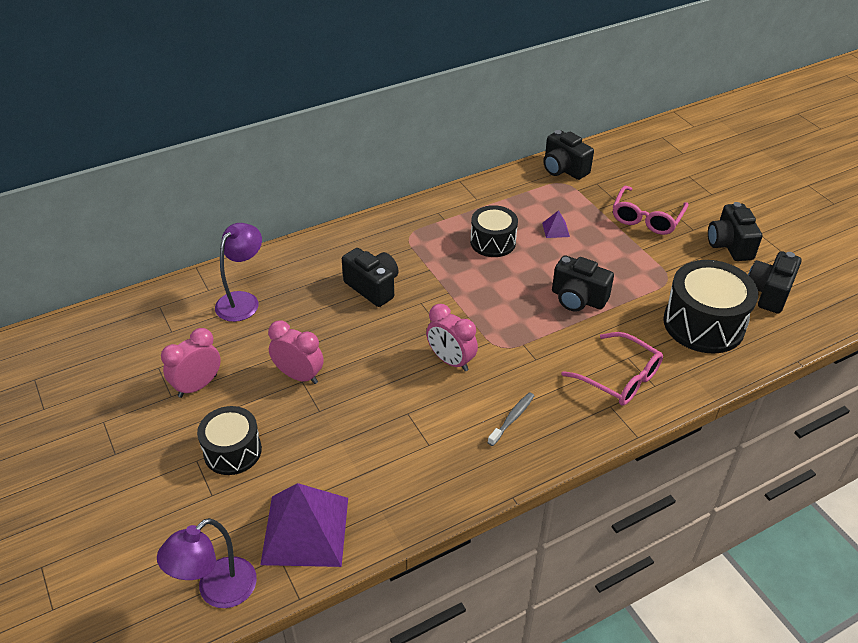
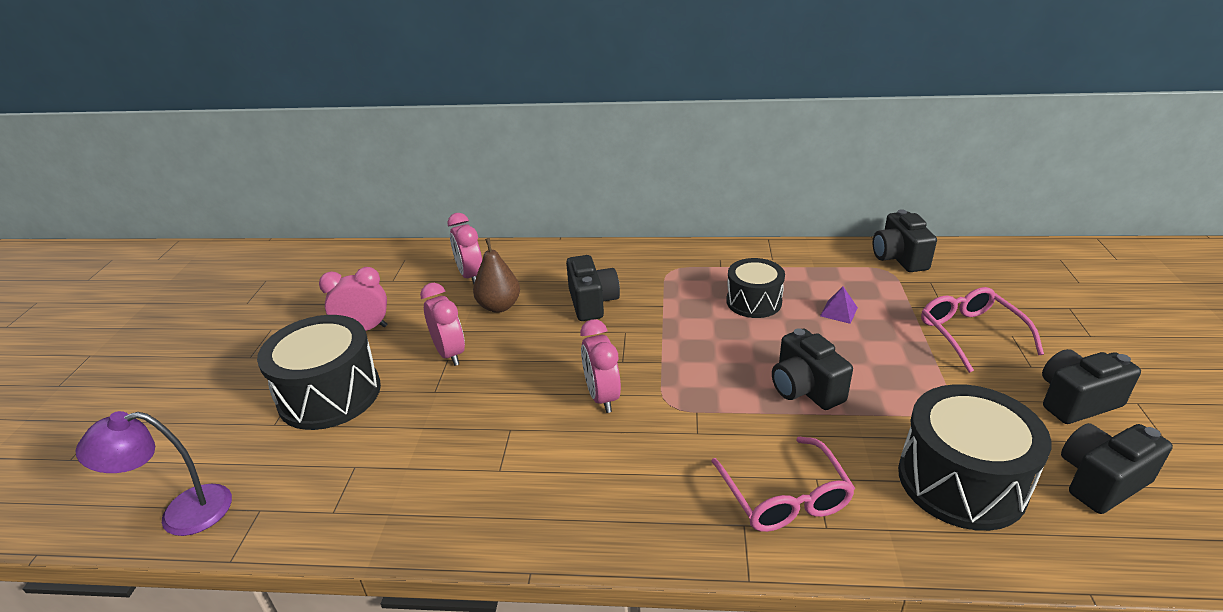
camera: 35 degrees right, 10 degrees down
black drum [197,406,262,475] -> black drum [257,315,381,430], size x1.60
purple lamp [215,223,262,322] -> pink clock [447,213,482,284]
purple pyramid [260,483,348,567] -> none
grey toothbrush [487,392,534,446] -> none
pink glasses [613,186,689,235] -> pink glasses turned 105 degrees clockwise [921,287,1044,373]
black camera [708,202,762,261] -> black camera turned 45 degrees clockwise [1042,349,1141,424]
none -> brown pear [473,238,520,313]

